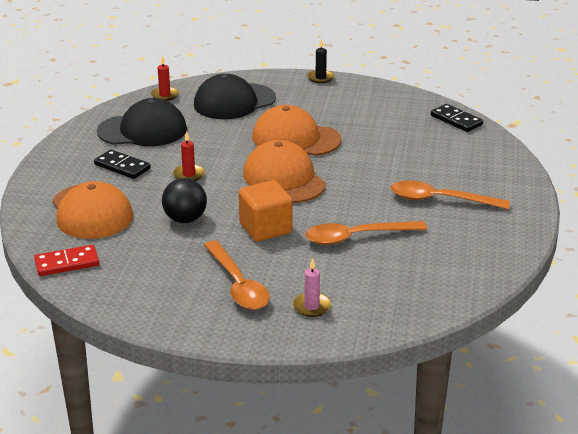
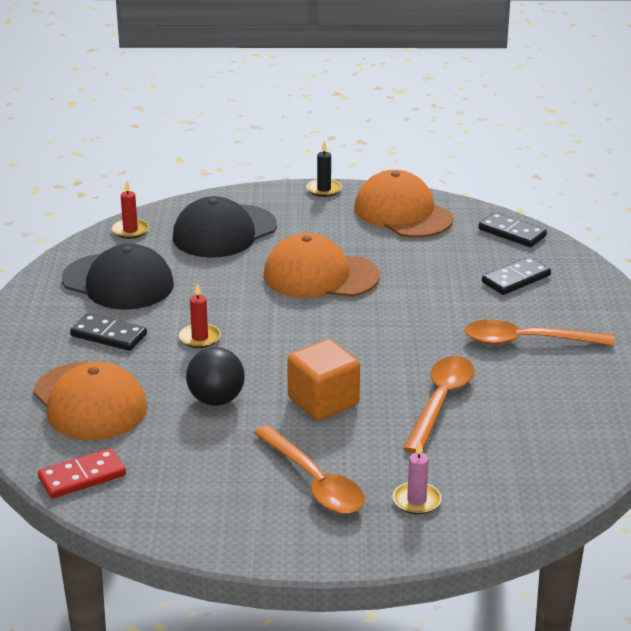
camera: 10 degrees left, 0 degrees up
black cap [97,98,187,146] -> black cap turned 45 degrees clockwise [62,243,174,310]
orange cap [243,140,326,203] -> orange cap moved to [354,170,453,238]
orange spoon [305,221,427,245] -> orange spoon turned 135 degrees clockwise [403,356,474,453]
none -> black domino [482,257,551,295]

